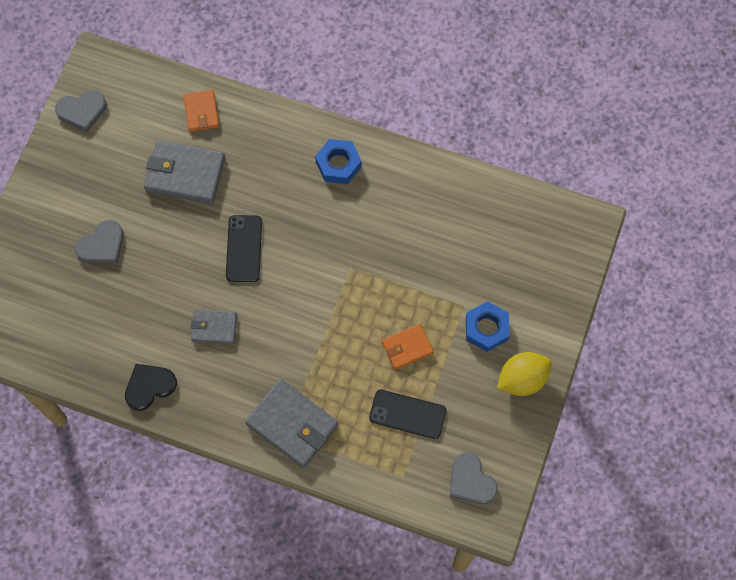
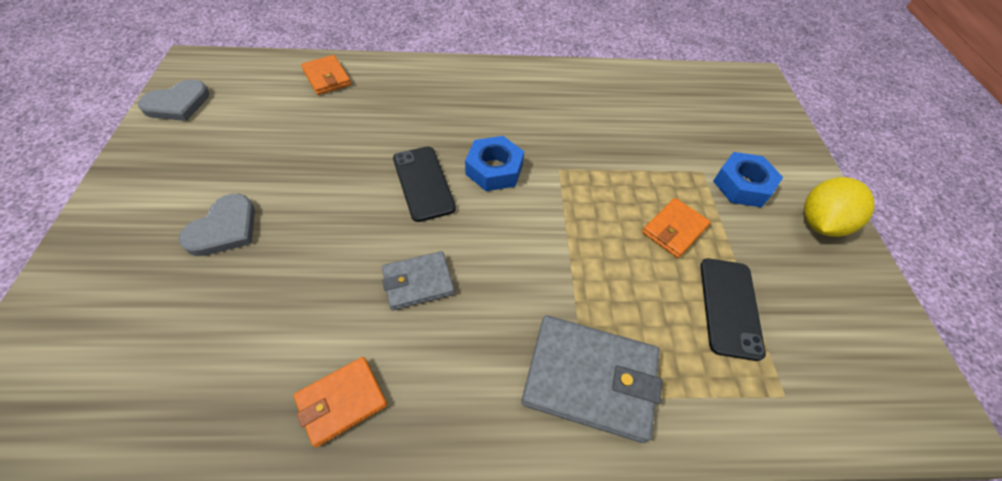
camera: 25 degrees left, 15 degrees down
black heart [125,364,177,411] -> orange wallet [293,357,387,448]
grey wallet [144,140,225,204] -> none
blue nut [315,139,362,184] -> blue nut moved to [465,136,524,191]
black phone [369,390,446,439] -> black phone turned 75 degrees counterclockwise [700,258,766,361]
grey heart [450,452,498,504] -> none

